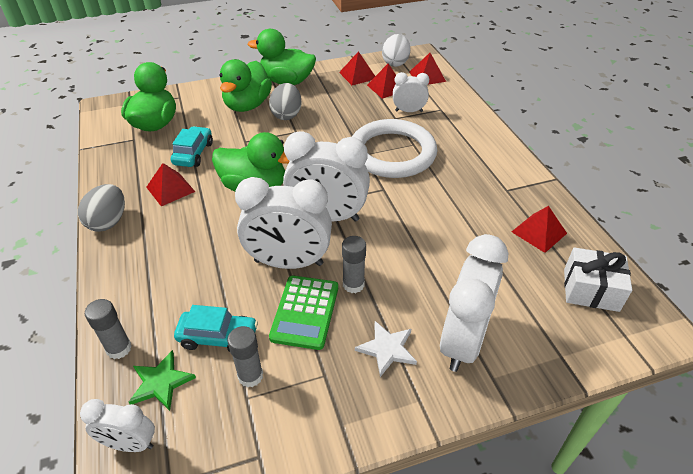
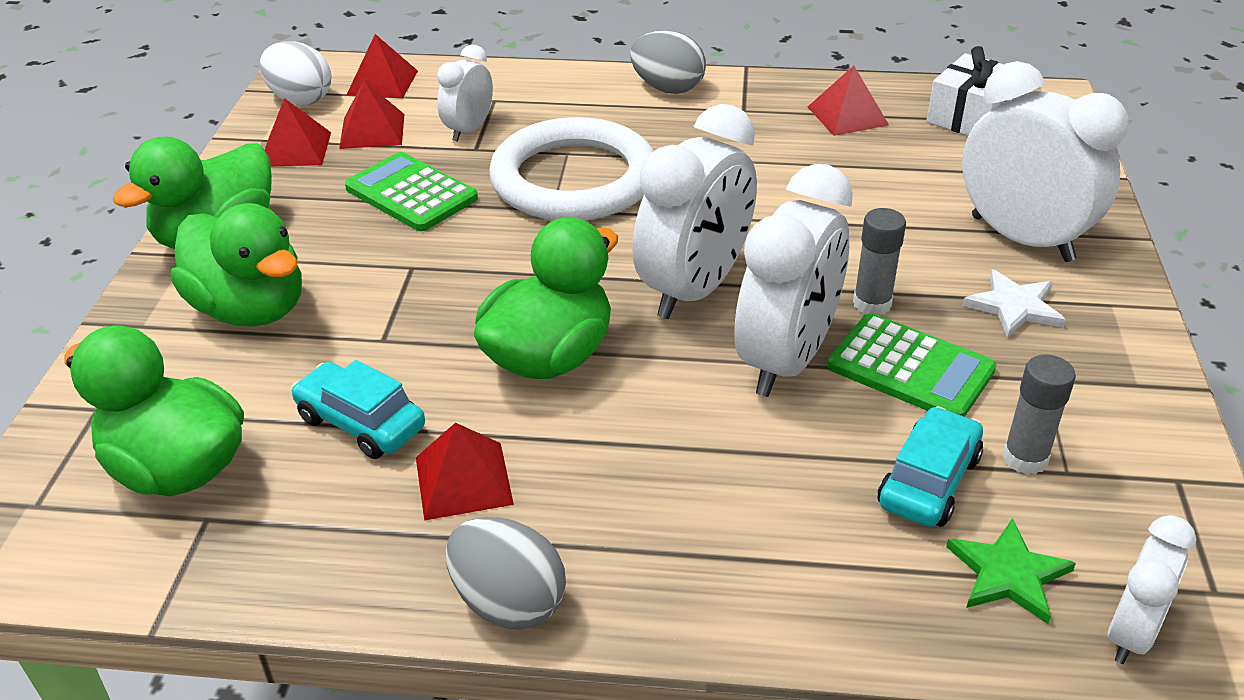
camera: 65 degrees left, 5 degrees down
grey glue stick [85,299,132,359] -> none
grey egg [269,83,302,120] -> grey egg moved to [630,31,706,94]
none -> green calculator [345,152,478,231]

